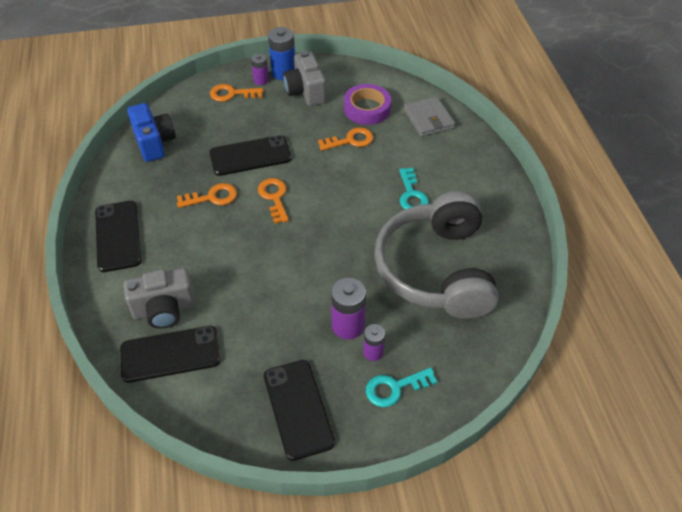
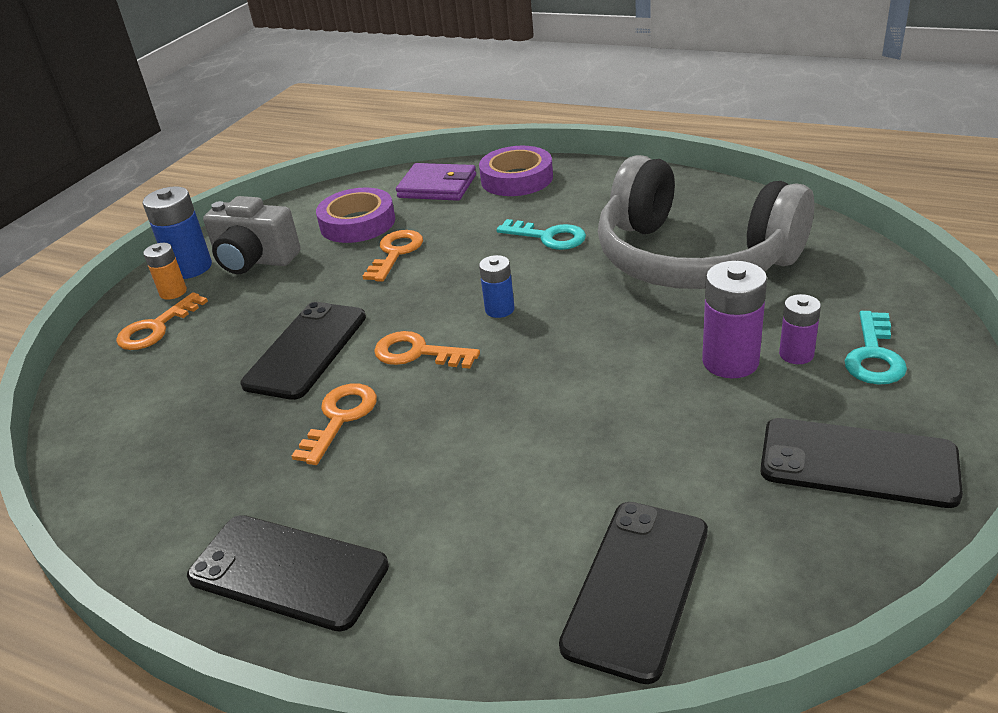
camera: 50 degrees left, 15 degrees down
grey camera [124,268,195,329] -> none
blue camera [127,103,176,162] -> none
purple battery [251,53,269,85] -> orange battery [143,243,187,300]
grey wallet [404,96,455,137] -> purple wallet [396,163,476,201]
none -> purple tape [479,146,553,196]
none -> blue battery [479,255,515,318]

